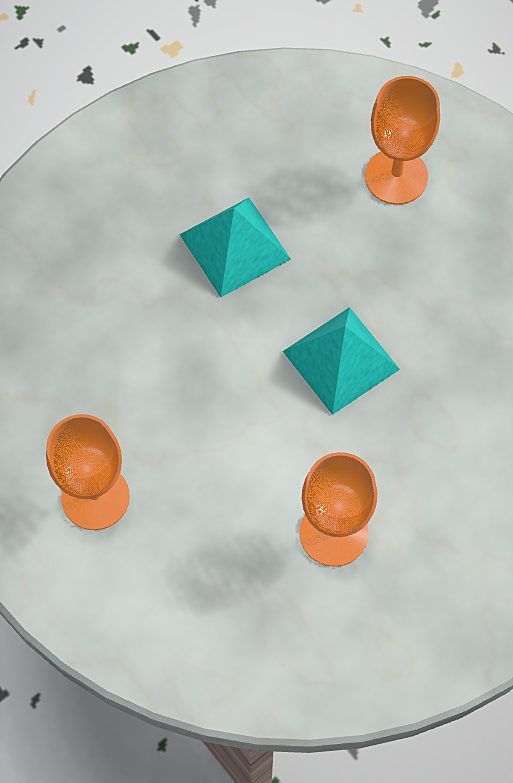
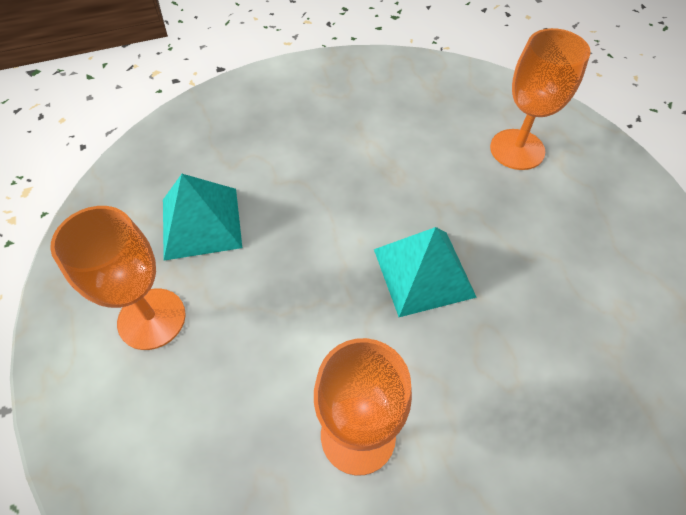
camera: 20 degrees right, 10 degrees down
turquoise pyramid [179,198,291,297] -> turquoise pyramid moved to [163,174,242,261]

